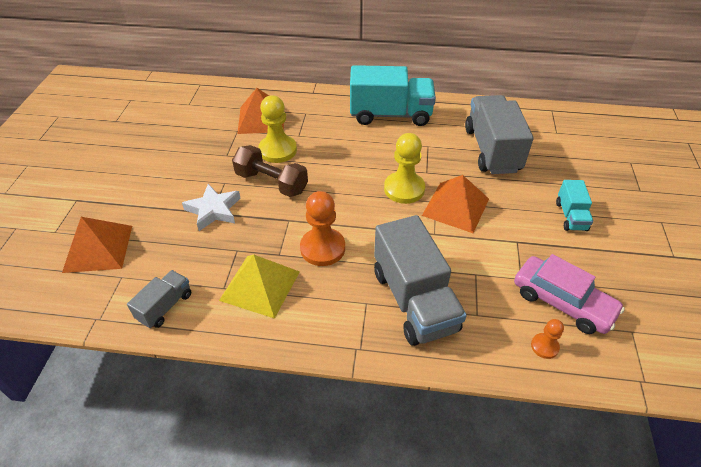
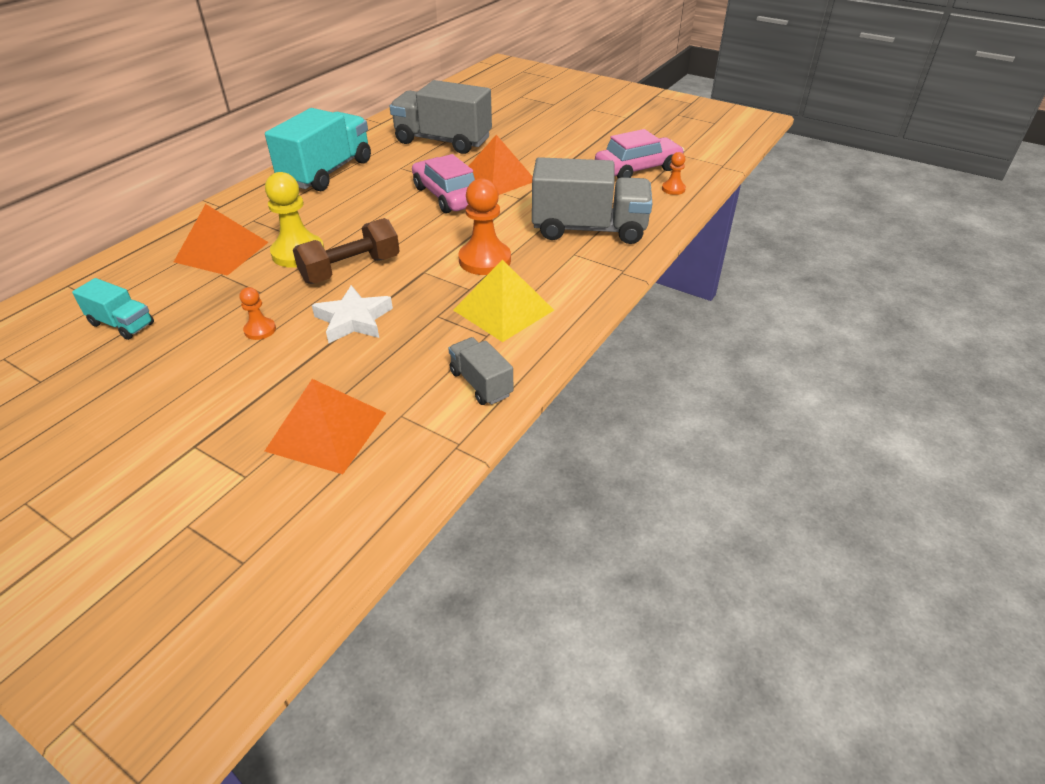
camera: 65 degrees left, 5 degrees down
yellow pawn [384,133,425,204] -> pink car [412,154,475,214]
turquoise truck [556,180,593,231] -> turquoise truck moved to [72,278,154,340]
none -> orange pawn [240,287,276,340]

